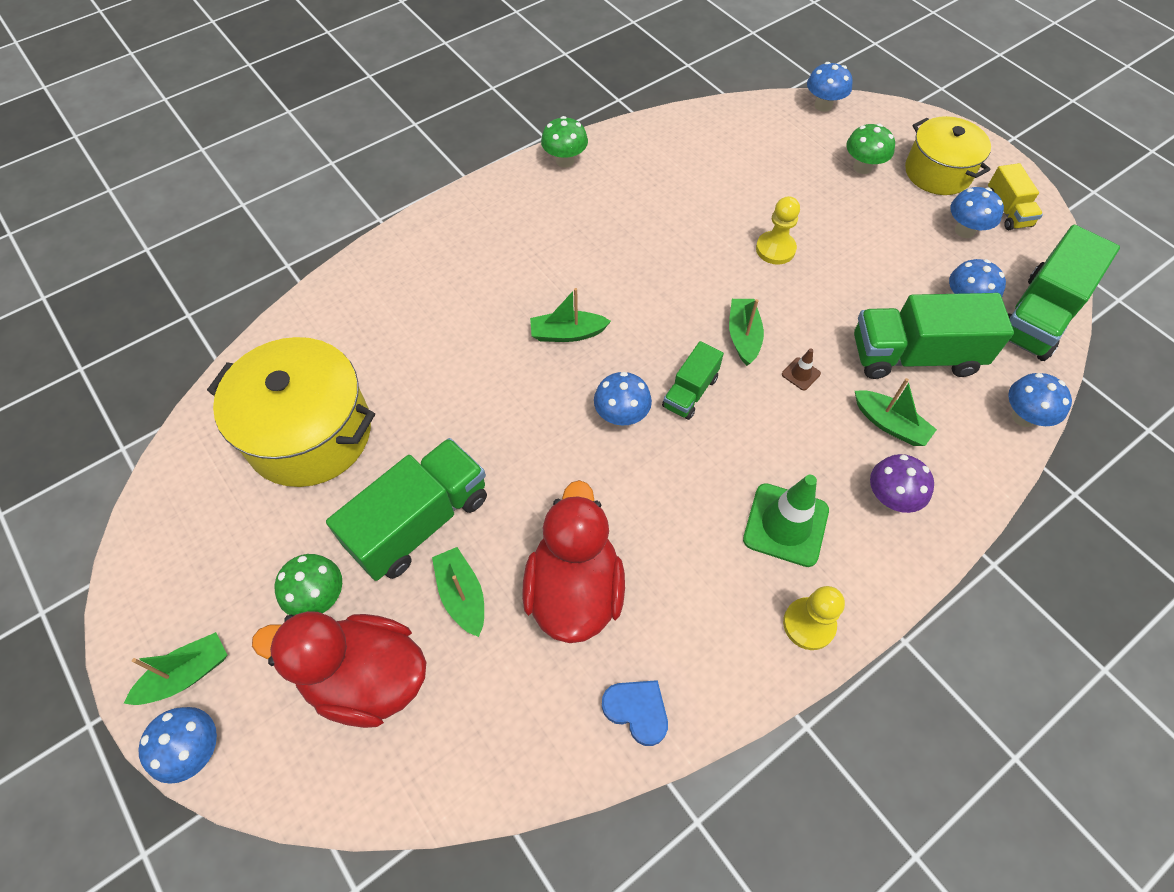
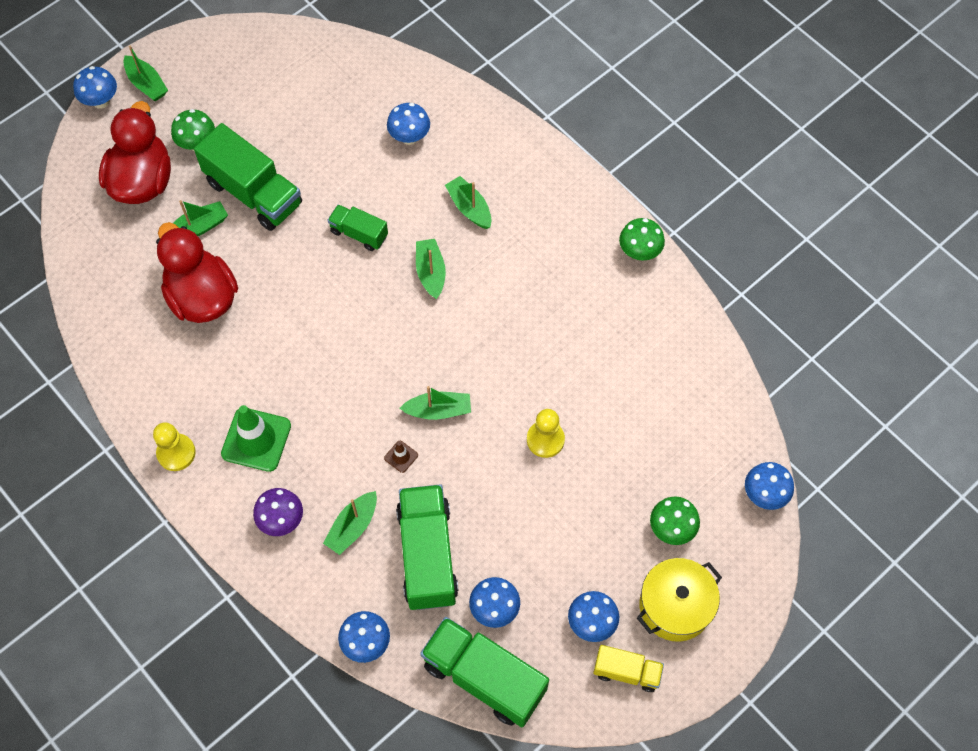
camera: 85 degrees right, 5 degrees up
yellow pot [207,337,375,487] -> none
red duck [522,480,625,643] -> red duck turned 120 degrees counterclockwise [156,222,238,323]
blue mushroom [594,372,652,426] -> blue mushroom moved to [387,103,430,145]
blue heart [602,680,668,746] -> none
green truck [662,341,724,420] -> green truck moved to [328,205,388,251]
yellow truck [988,163,1043,230] -> yellow truck turned 150 degrees counterclockwise [593,645,664,692]
none -> green boat [445,176,491,229]

